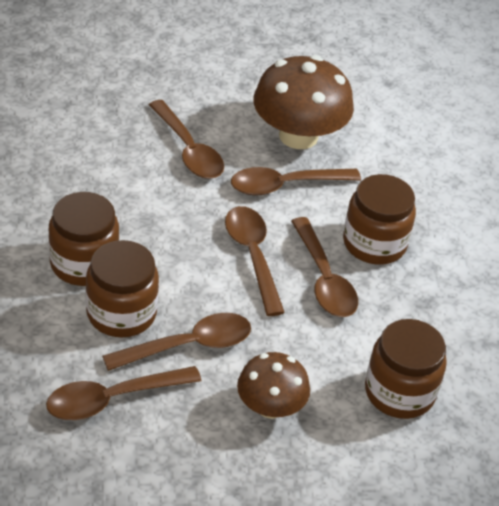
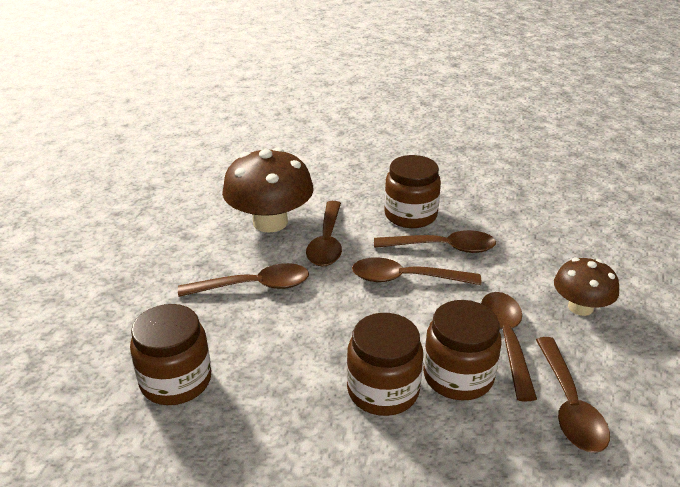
camera: 65 degrees left, 10 degrees down
brown jar [365,319,447,419] -> brown jar moved to [130,304,211,405]

